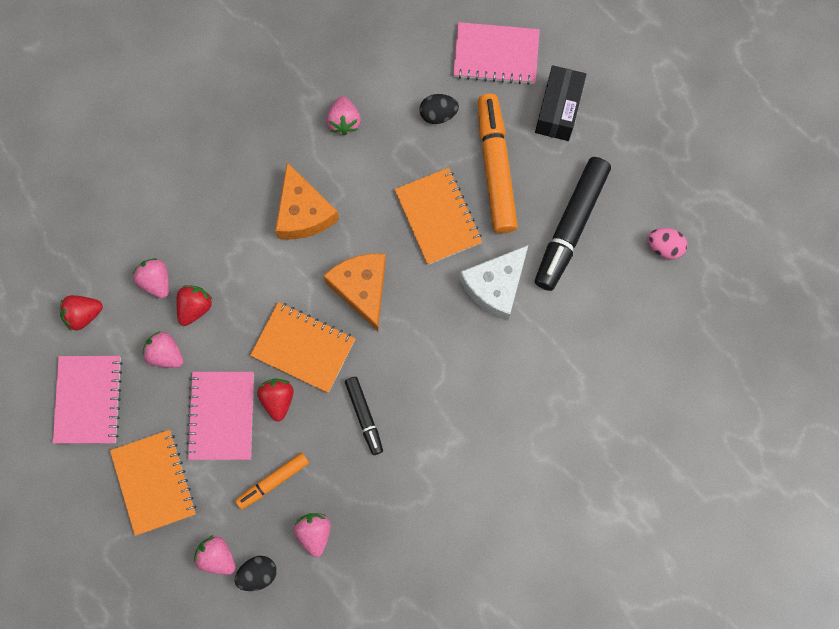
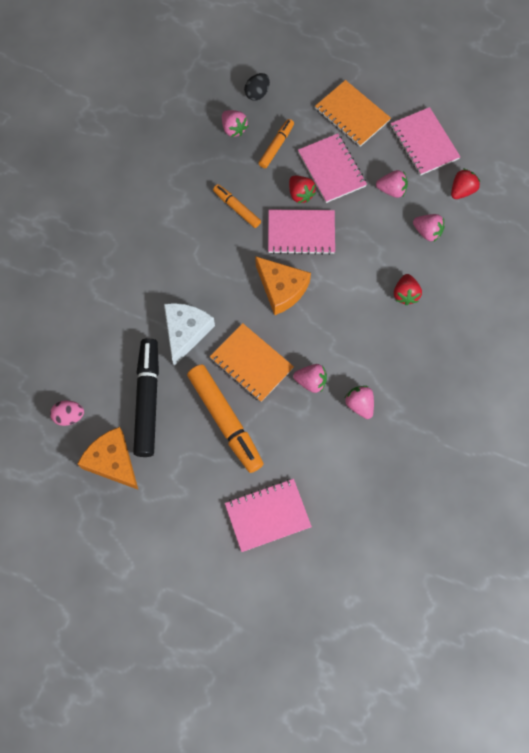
camera: 155 degrees right, 5 degrees down
red strawberry [176,285,213,326] -> red strawberry moved to [394,274,422,305]
pink strawberry [194,535,236,575] -> pink strawberry moved to [293,364,327,393]
orange notebook [250,302,355,393] -> pink notebook [268,210,335,255]
orange cheese [275,162,339,240] -> orange cheese moved to [77,427,138,490]
black marker [345,377,383,455] -> orange marker [213,184,261,228]
black egg [420,94,459,124] -> none
black box [535,65,587,141] -> none

